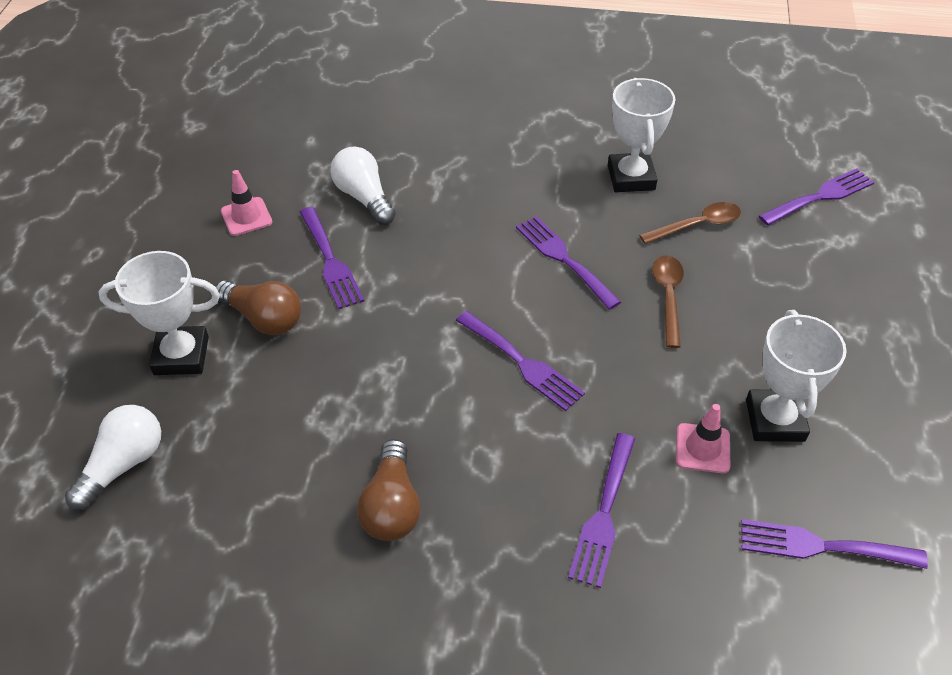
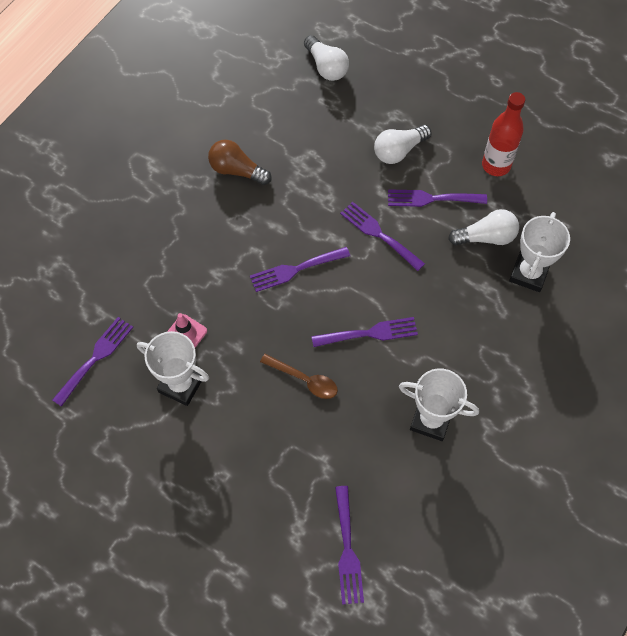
camera: 115 degrees right, 15 degrees up
white trophy [98,251,220,375] -> white trophy moved to [509,212,570,292]
brown light bulb [215,280,301,335] -> white light bulb [374,125,432,164]
pink traffic cone [221,170,272,236] -> red bottle [482,92,525,176]
purple fork [568,433,635,588] -> purple fork moved to [340,202,425,271]
brown spoon [639,202,741,244] -> none

